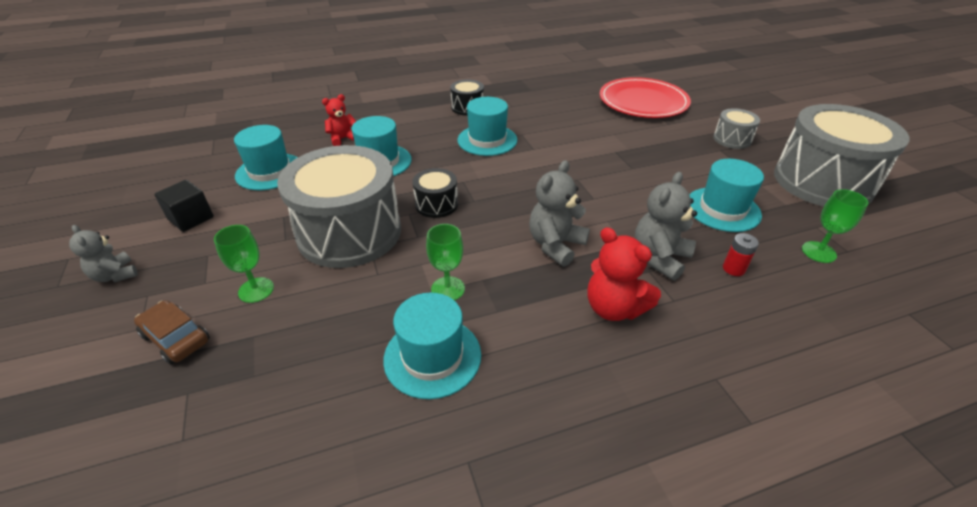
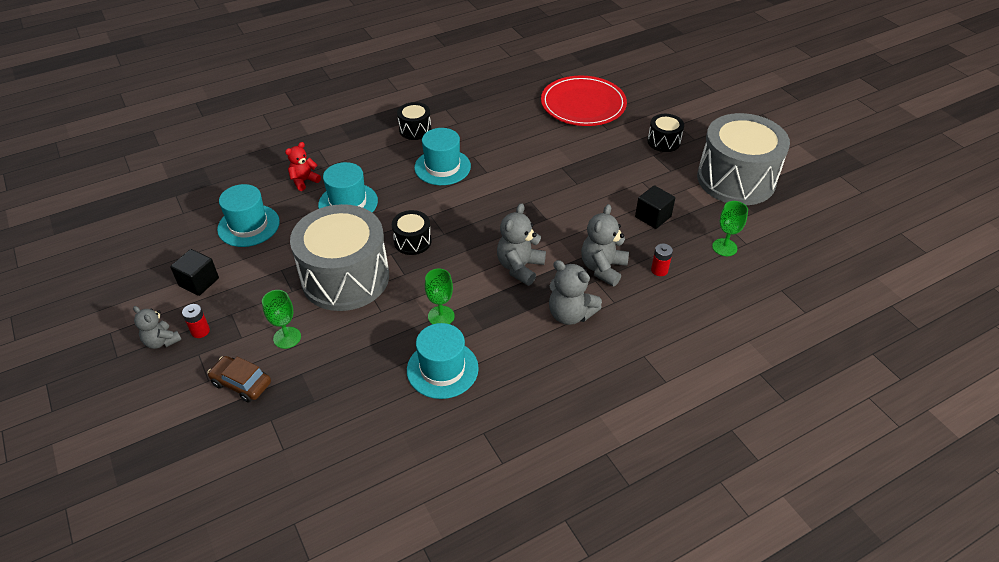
camera: 10 degrees left, 5 degrees up
red teddy bear [587,227,661,321] -> grey teddy bear [549,260,602,325]
turquoise hat [689,159,764,232] -> black cube [635,185,675,229]
grey drum [713,108,760,149] -> black drum [648,114,684,152]
none -> red battery [182,304,210,338]

